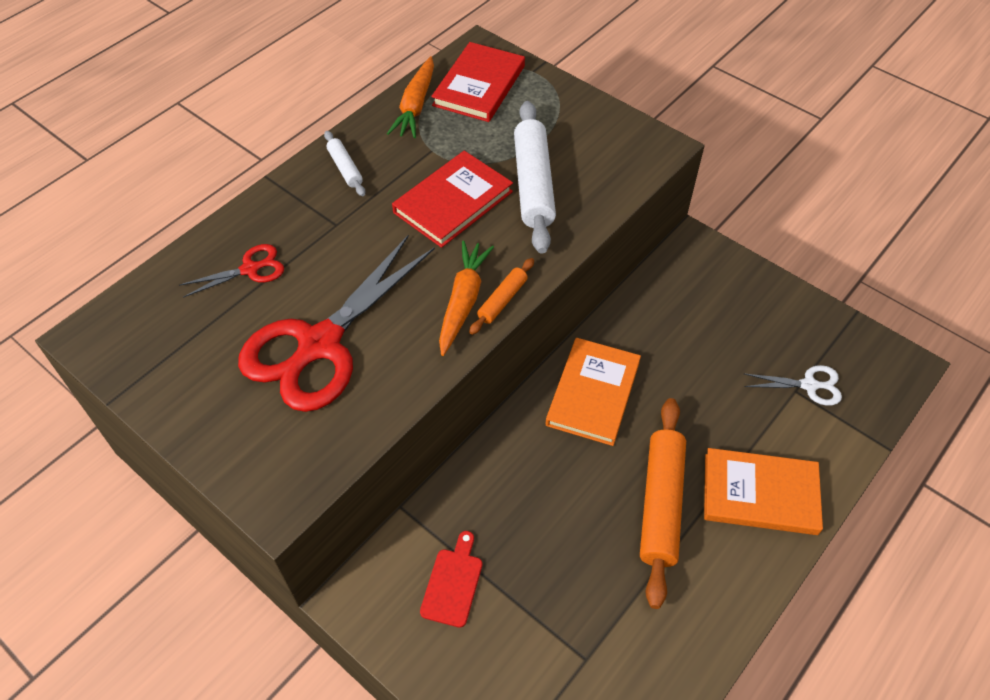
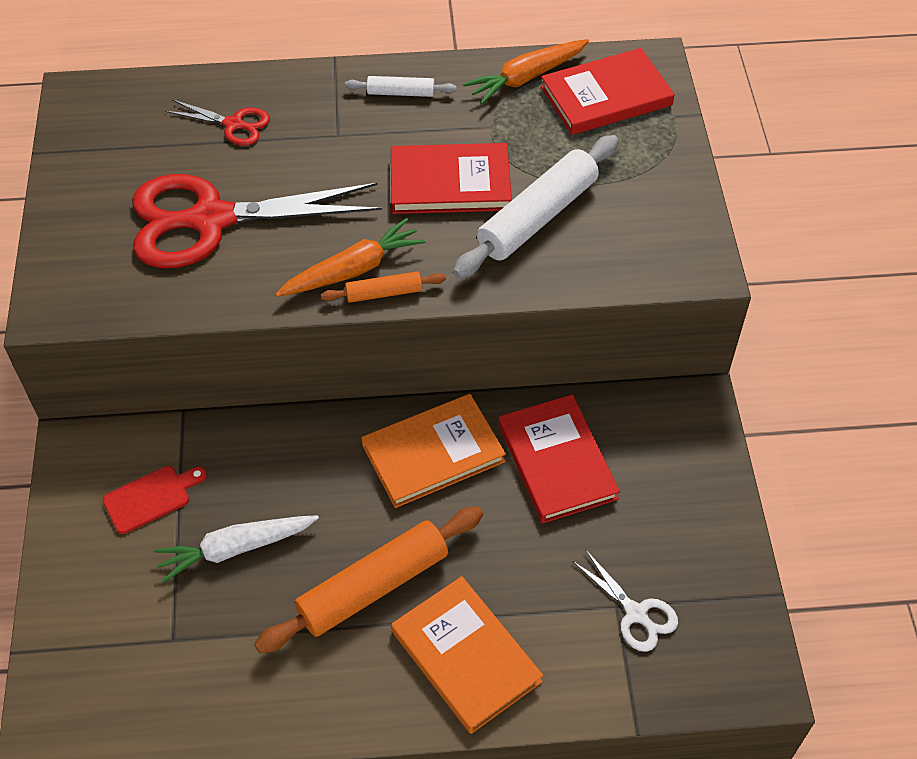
camera: 45 degrees right, 0 degrees up
white rolling pin [324,131,365,196] -> white rolling pin turned 75 degrees clockwise [345,76,457,97]
none -> white carrot [153,515,319,583]
none -> red book [498,394,620,523]

